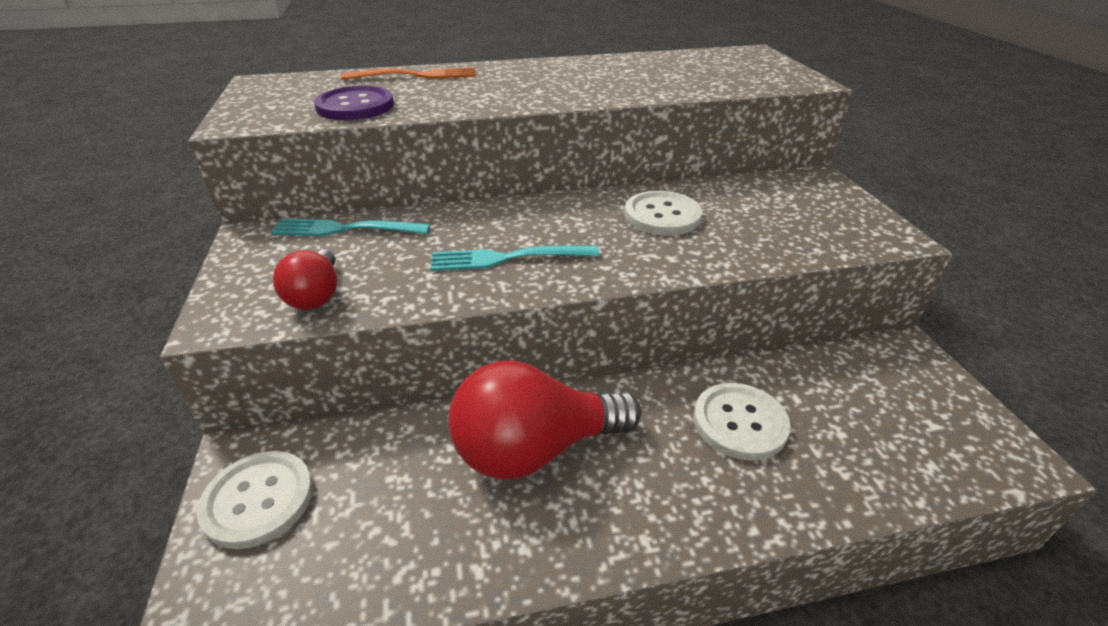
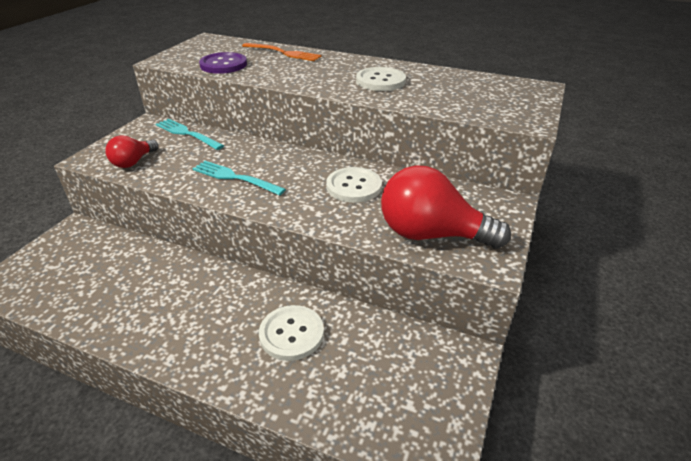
camera: 35 degrees right, 0 degrees up
white button [196,451,313,549] -> white button moved to [356,67,406,91]
red light bulb [448,360,641,480] -> red light bulb moved to [381,165,511,249]

